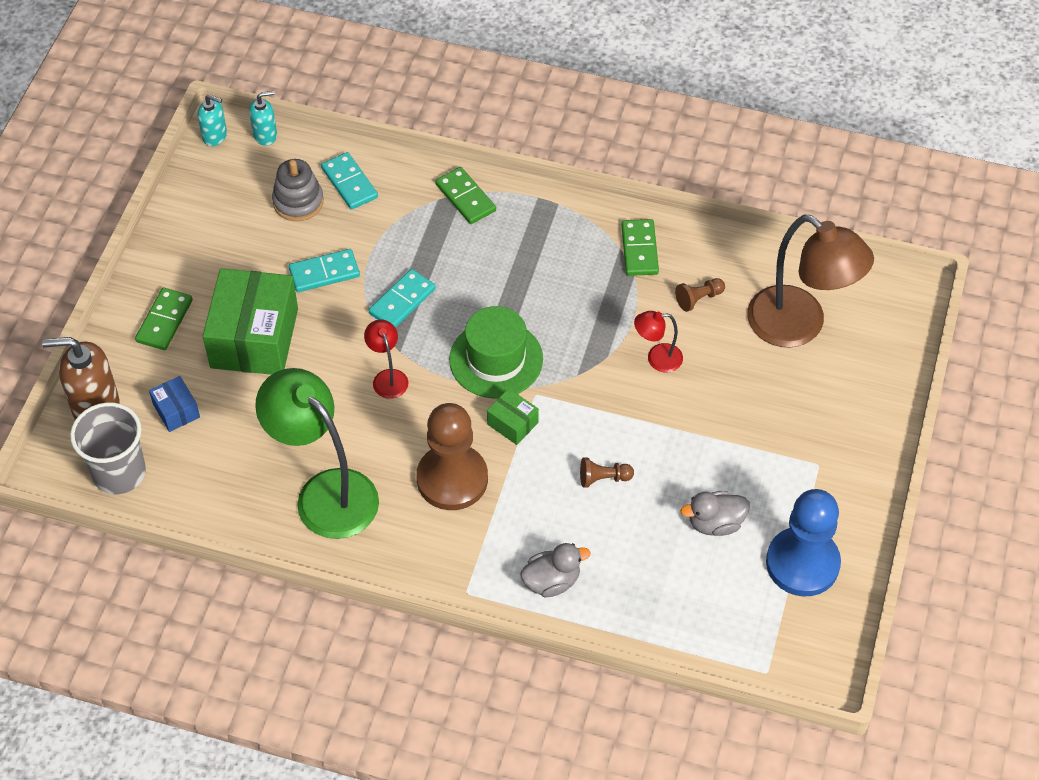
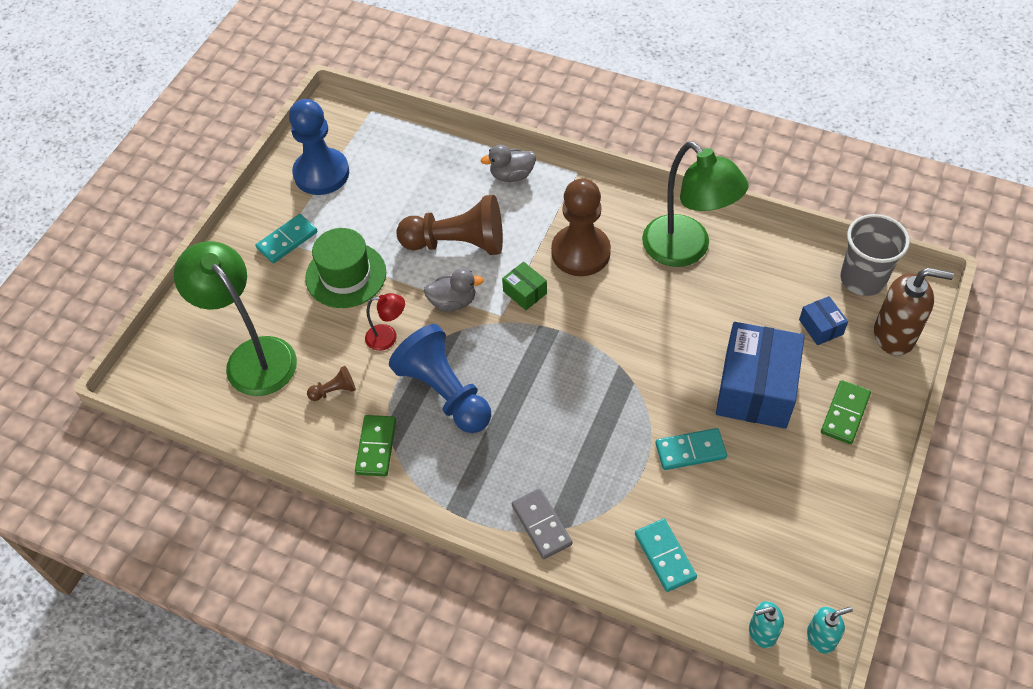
camera: 170 degrees left, 0 degrees up
turquoise soap dispenser [197,94,227,146] -> turquoise soap dispenser turned 135 degrees clockwise [807,607,853,654]
green box [203,268,298,375] -> blue box [716,322,805,429]
grey stacking toy [272,159,324,221] -> none
red lamp [364,319,408,399] -> none
turquoise domino [369,269,436,328] -> turquoise domino moved to [256,214,317,263]
green domino [435,167,496,224] -> grey domino [512,488,572,559]
green hat [449,306,543,399] -> green hat moved to [305,228,386,308]
brown pawn [580,457,634,488] -> brown pawn [396,195,503,255], size x2.39
grey duck [681,491,750,536] -> grey duck moved to [424,269,484,312]
brown lamp [747,215,874,348] -> green lamp [174,241,297,396]
none -> blue pawn [389,324,491,433]

